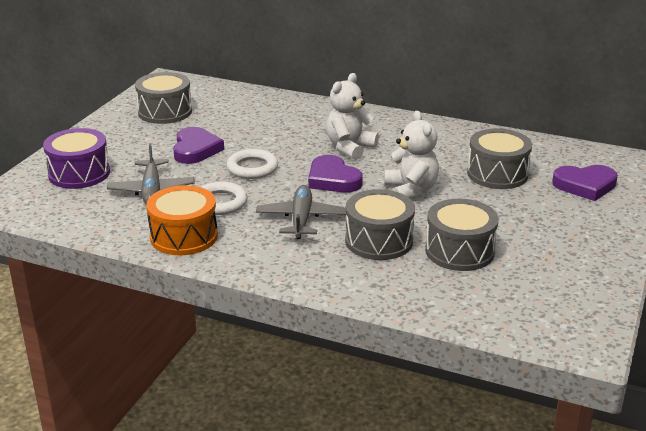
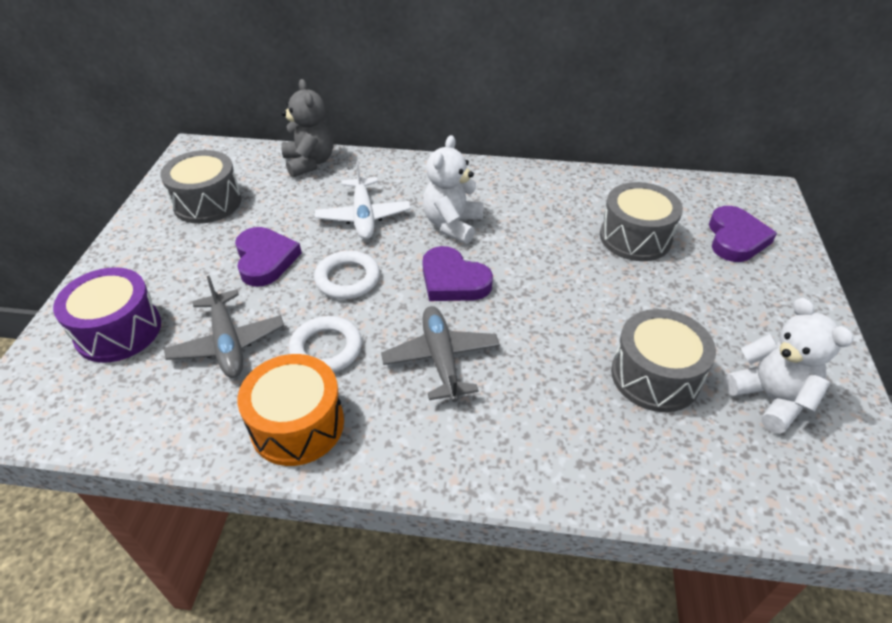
camera: 15 degrees left, 15 degrees up
grey drum [345,189,415,260] -> none
white teddy bear [384,111,439,199] -> white teddy bear moved to [724,298,853,434]
purple heart [552,165,618,201] -> purple heart turned 60 degrees counterclockwise [709,206,777,262]
none -> grey teddy bear [281,79,333,178]
none -> white plane [315,161,411,239]

